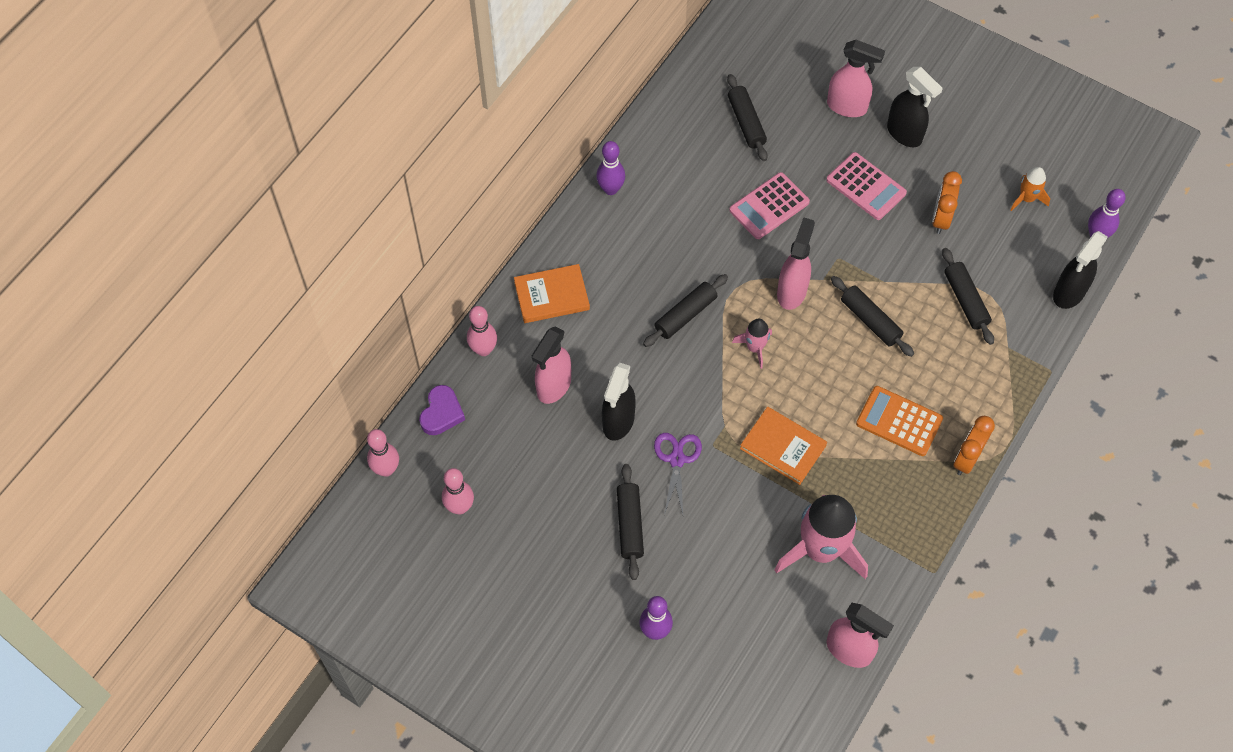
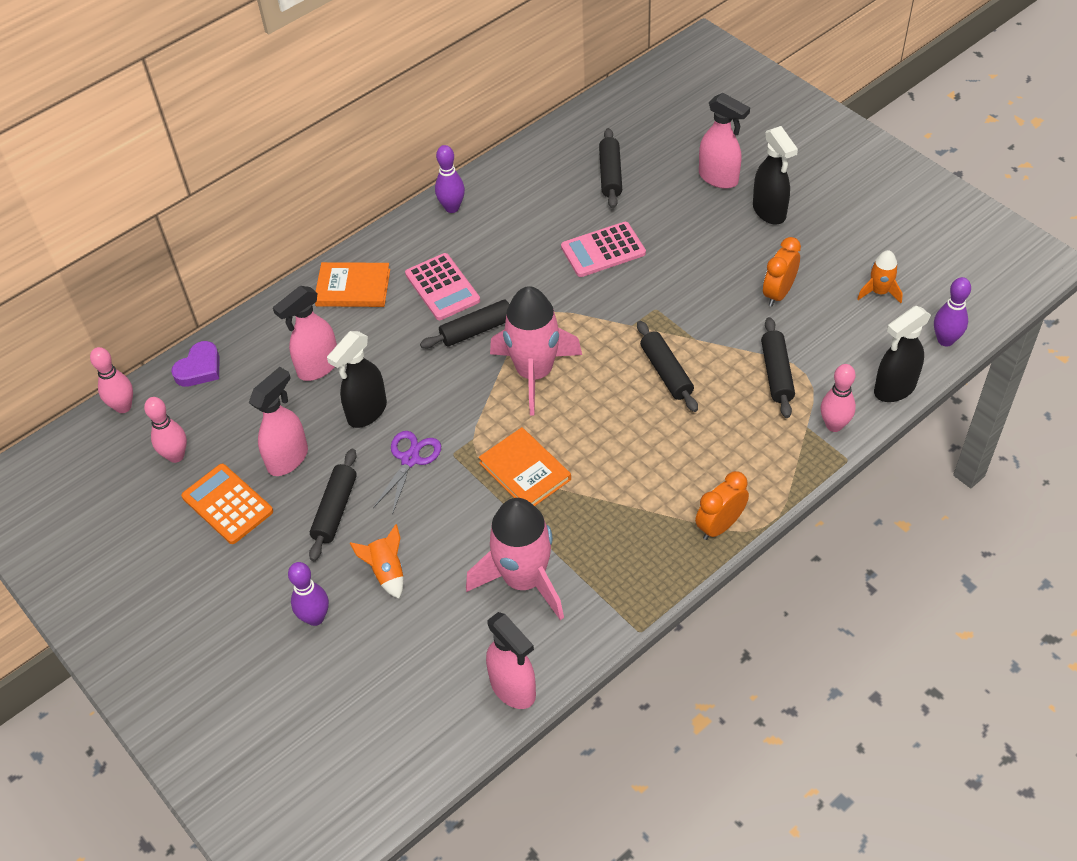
camera: 20 degrees right, 10 degrees down
pink bowling pin [467,306,497,356] -> pink bowling pin moved to [821,364,856,432]
pink rocket [732,319,772,369] -> pink rocket [490,286,582,416], size x2.08
pink spray bottle [777,217,815,310] -> pink spray bottle moved to [249,367,308,476]
pink calculator [826,152,907,220] -> pink calculator moved to [405,253,480,320]
orange calculator [856,386,943,456] -> orange calculator moved to [181,464,273,544]
none -> orange rocket [350,524,404,599]

